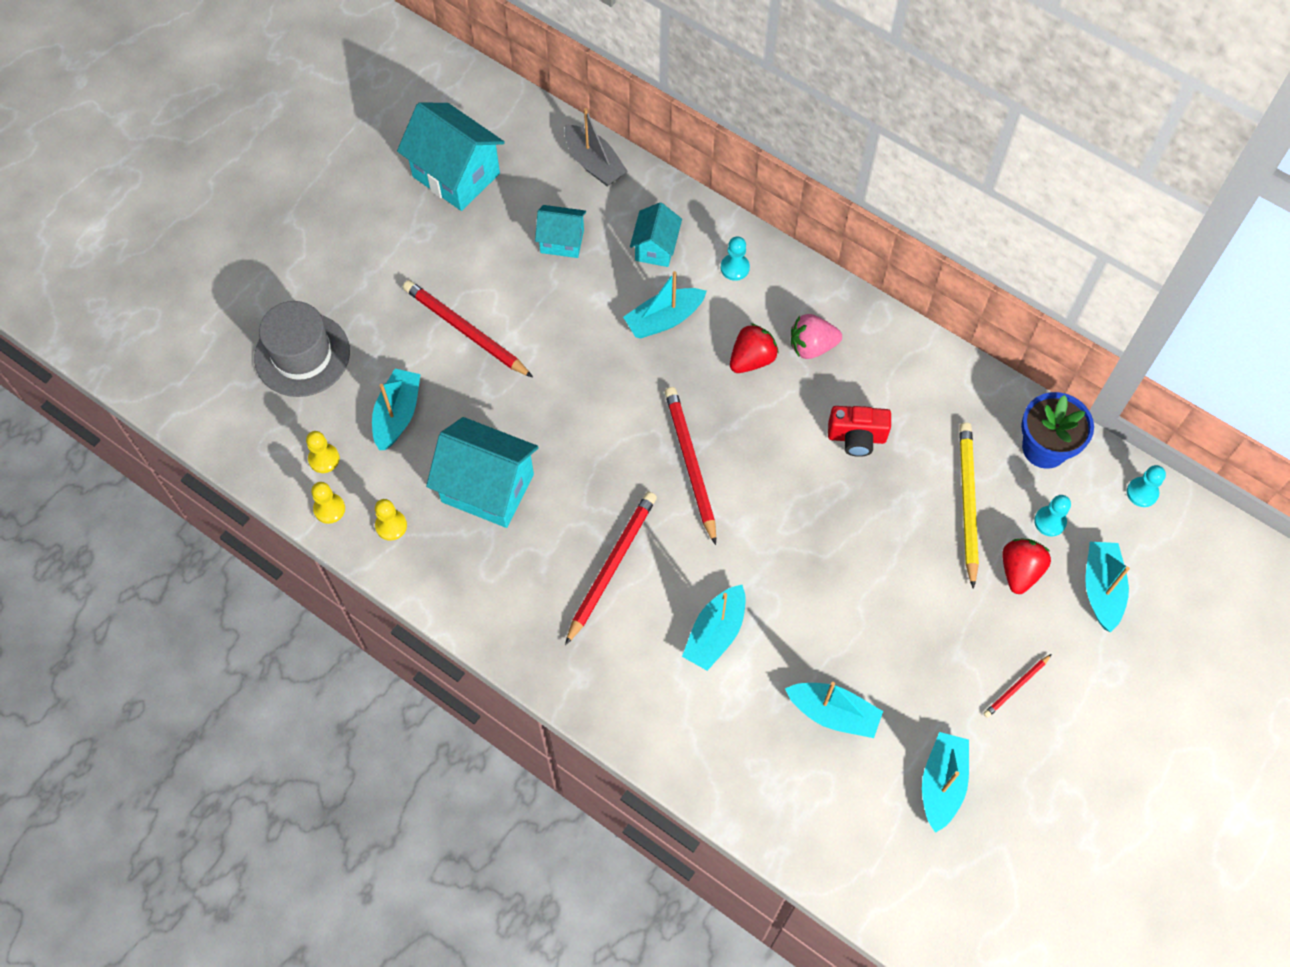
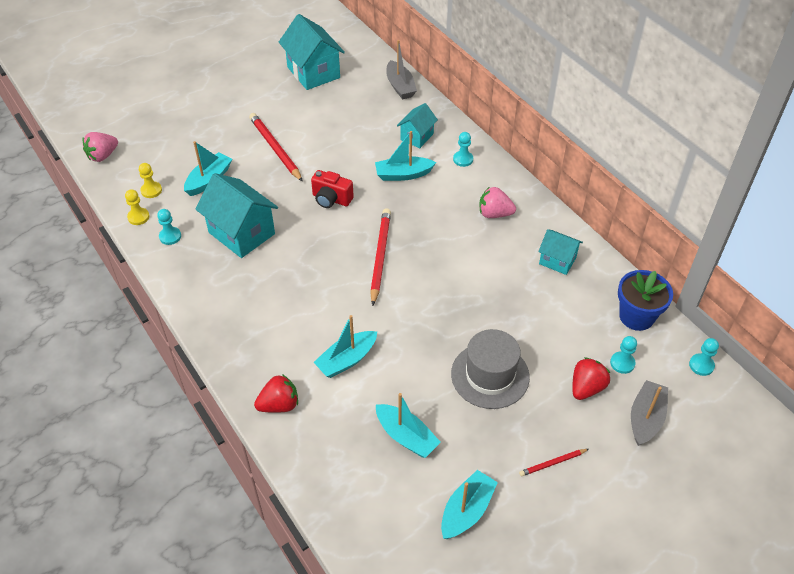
camera: 20 degrees right, 15 degrees down
grey hat [254,301,350,397] -> grey hat moved to [451,329,530,409]
yellow pawn [375,499,407,541] -> turquoise pawn [157,209,181,245]
turquoise house [535,205,586,258] -> turquoise house moved to [538,229,583,275]
red pencil [565,492,657,645] -> none
red strawberry [730,323,779,373] -> red strawberry moved to [254,374,298,413]
red camera [828,406,891,457] -> red camera moved to [311,170,354,208]
yellow pencil [959,422,979,589] -> none
turquoise boat [1086,542,1130,632] -> grey boat [631,380,668,446]
none -> pink strawberry [83,132,118,162]

